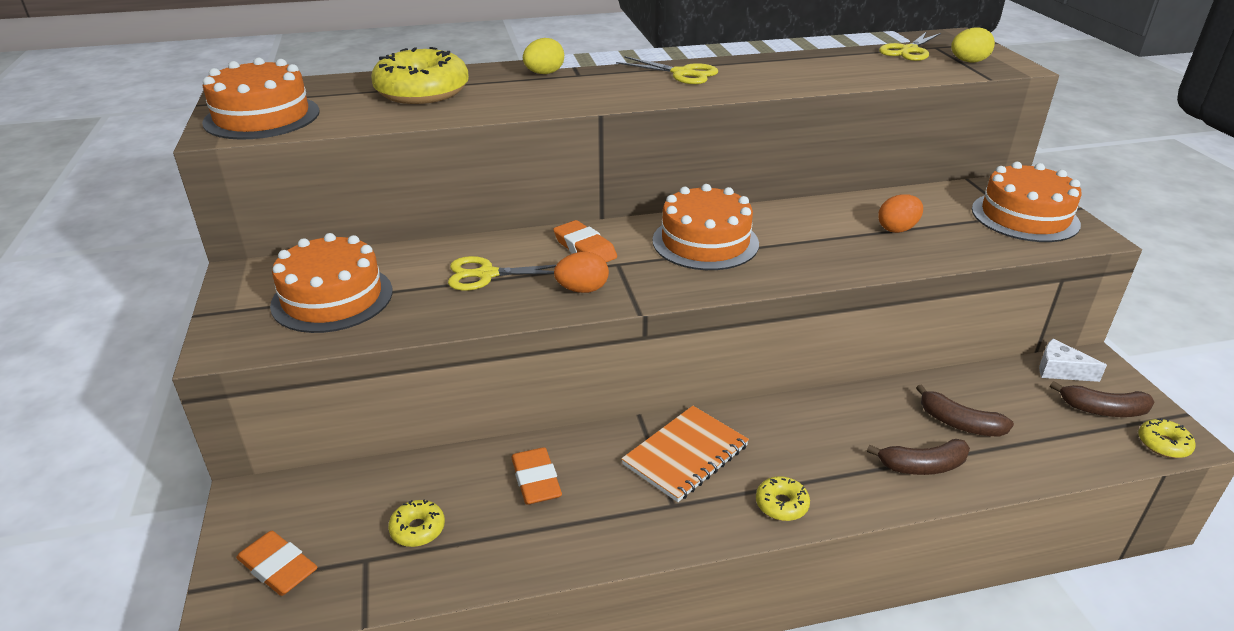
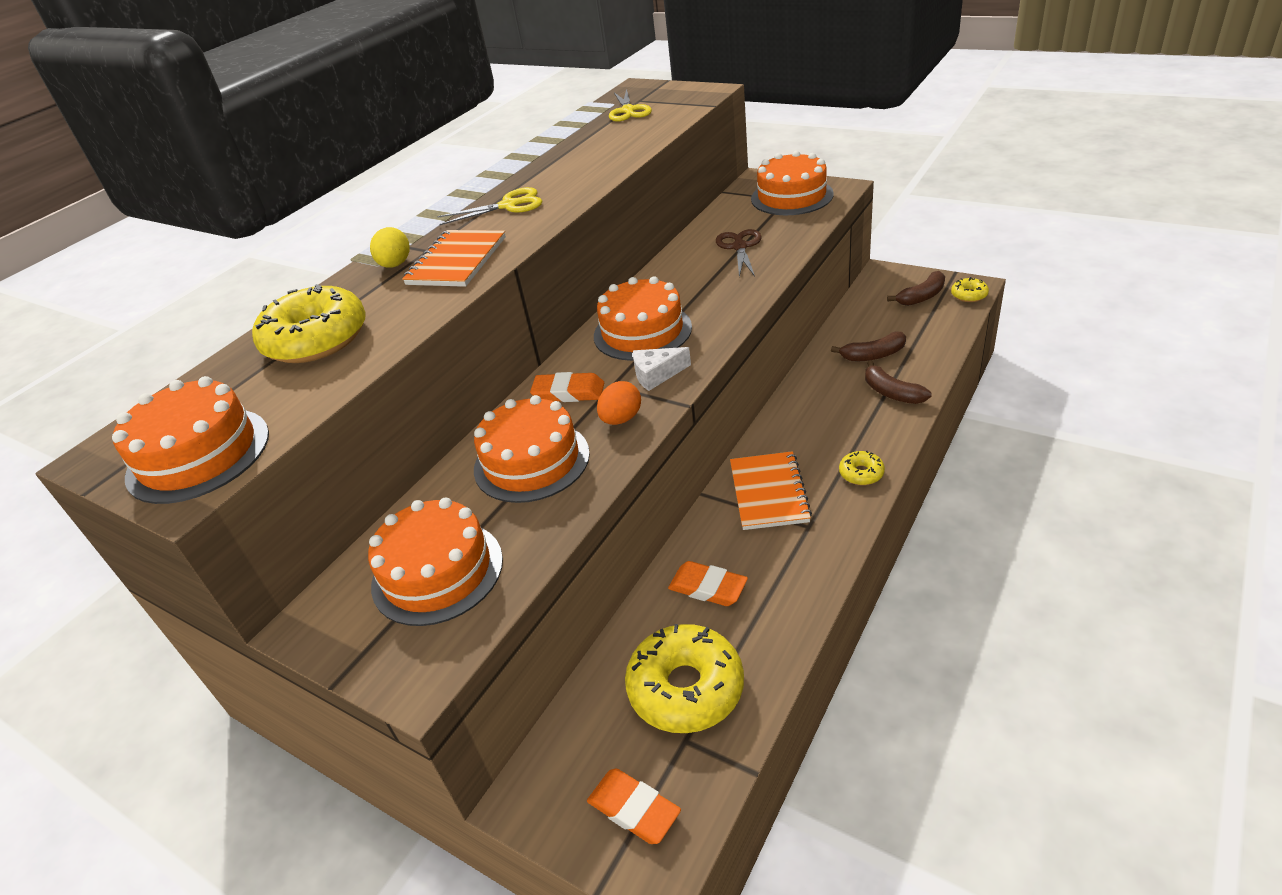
camera: 40 degrees left, 5 degrees up
orange eraser [236,531,318,596] -> orange eraser turned 45 degrees clockwise [587,769,681,844]
yellow donut [388,500,445,547] -> yellow donut [625,624,744,733], size x2.16
yellow scissors [448,256,556,291] -> orange cake [474,395,590,503]
brown banana [867,439,970,475] -> brown banana turned 105 degrees clockwise [865,360,932,404]
orange egg [878,194,923,233] -> brown scissors [716,229,762,277]
yellow egg [951,27,995,63] -> none
white cheese [1039,339,1107,382] -> white cheese moved to [633,347,691,391]
none -> orange notebook [402,230,506,287]

